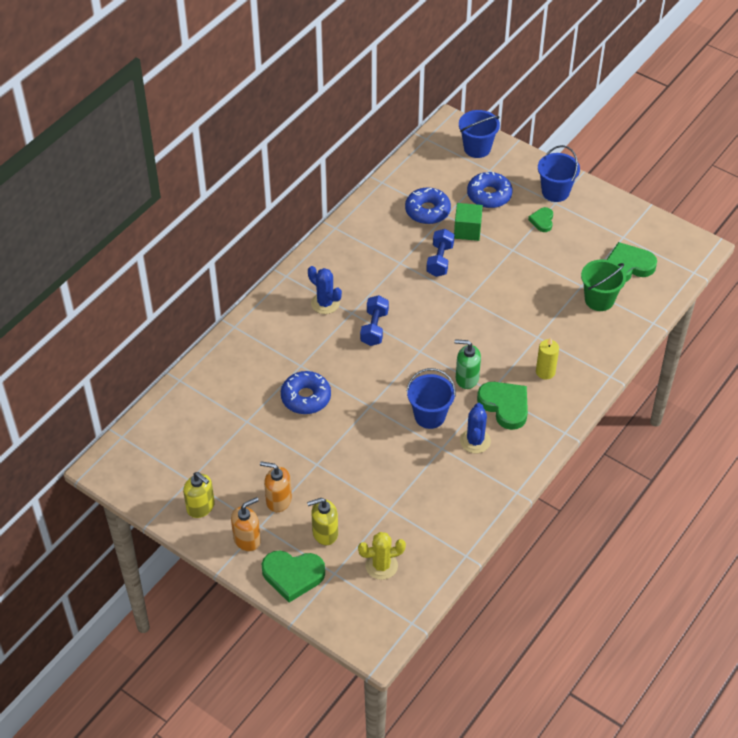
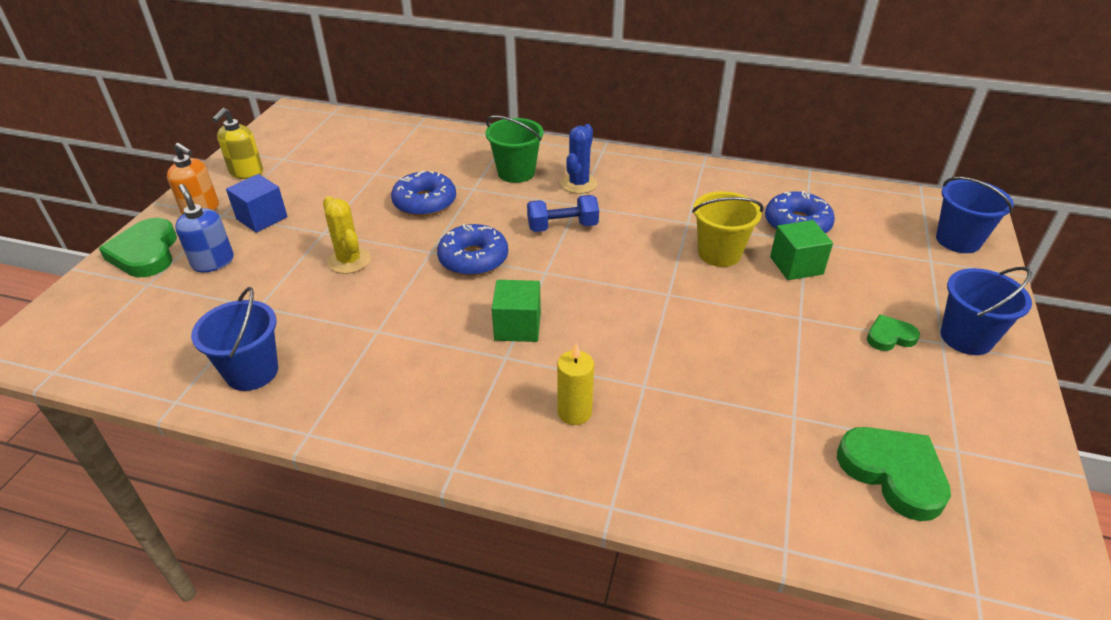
camera: 70 degrees right, 10 degrees down
orange soap dispenser [260,461,292,512] -> blue cube [226,174,288,233]
yellow soap dispenser [307,498,338,545] -> blue soap dispenser [175,184,234,272]
yellow cactus [358,532,406,580] -> yellow cactus moved to [323,196,371,274]
blue bucket [407,368,456,429] -> blue bucket moved to [191,287,278,391]
blue dumbbell [426,229,454,277] -> yellow bucket [692,191,764,267]
green soap dispenser [454,339,481,389] -> green cube [492,280,541,342]
blue cactus [460,403,491,453] -> none
blue donut [467,172,513,208] -> blue donut moved to [437,224,508,276]
green heart [477,382,528,430] -> none
green bucket [581,259,626,311] -> green bucket moved to [486,116,544,183]

